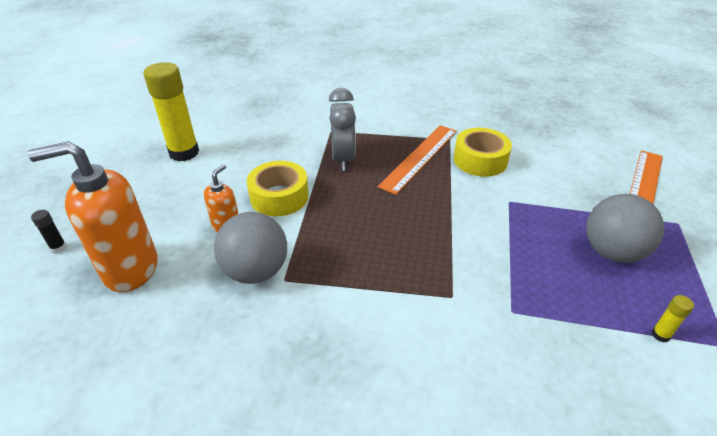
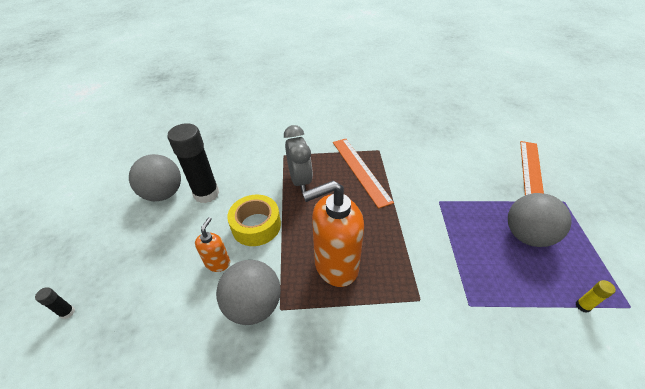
camera: 10 degrees left, 5 degrees up
orange soap dispenser [28,141,158,292] -> orange soap dispenser moved to [302,181,364,287]
yellow glue stick [143,62,199,161] -> grey ball [129,154,181,201]
orange ruler [378,125,457,195] -> orange ruler turned 45 degrees counterclockwise [333,139,394,209]
yellow tape [453,128,512,177] -> none
none -> black glue stick [167,123,219,203]

